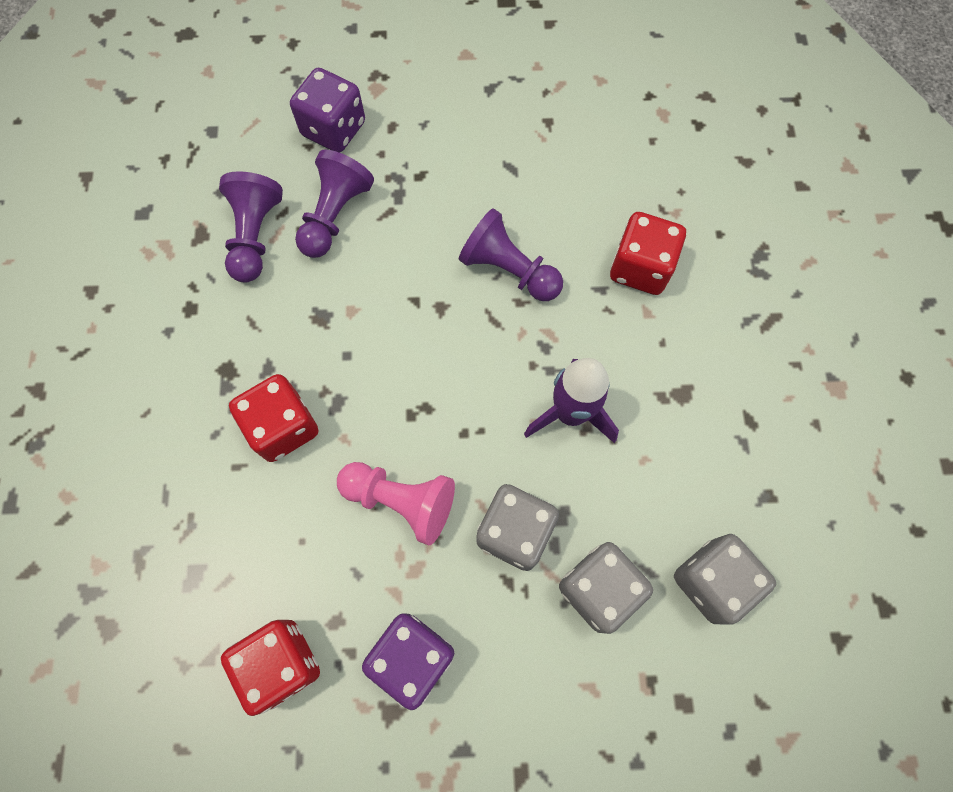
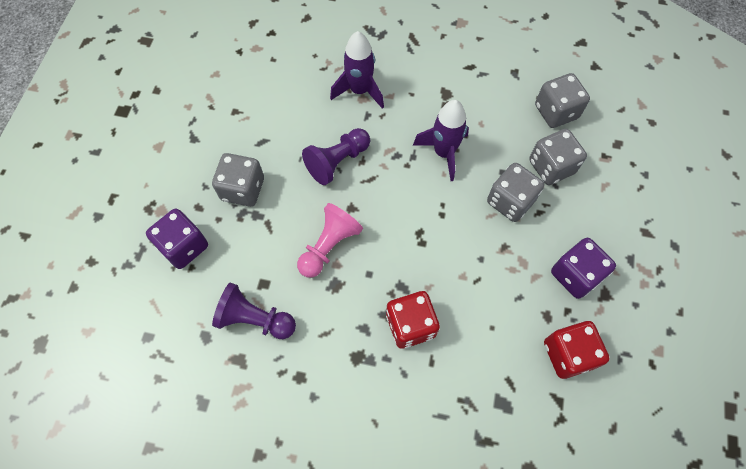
camera: 75 degrees left, 5 degrees down
purple pawn [295,149,374,258] -> none
pink pawn [337,462,455,545] -> pink pawn moved to [297,203,363,278]
red dice [610,212,686,295] -> purple rocket [330,31,384,109]
none -> grey dice [212,153,264,207]

